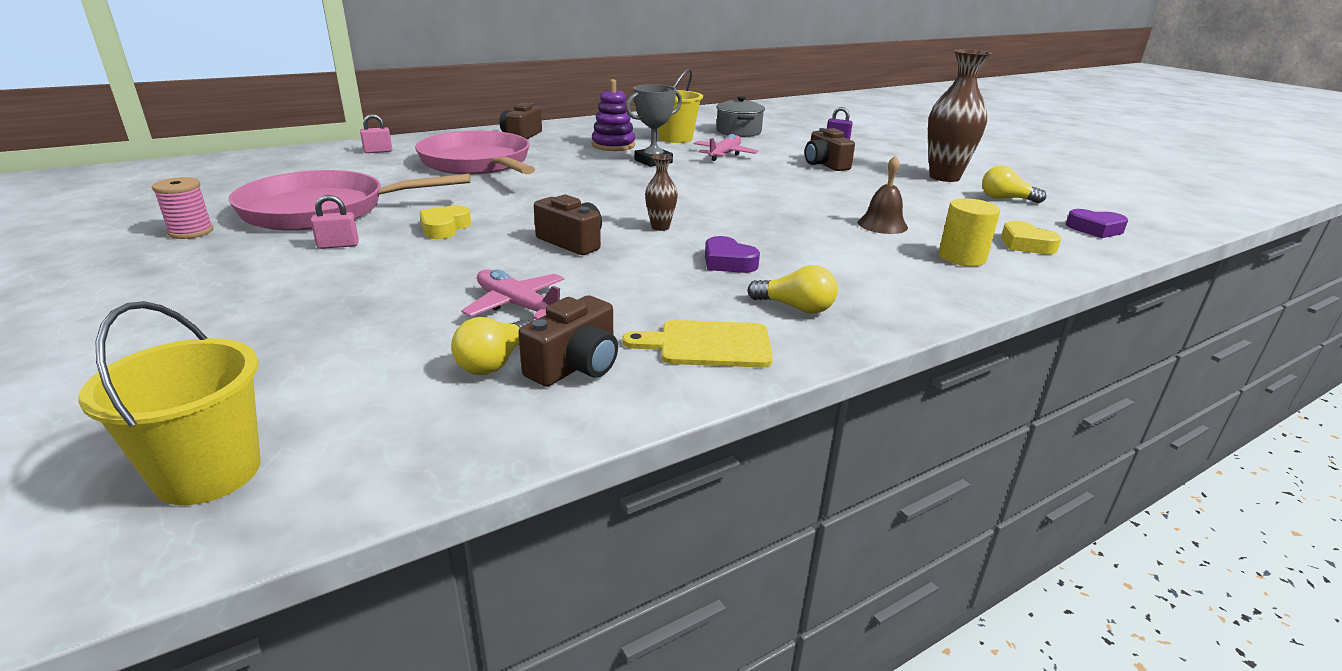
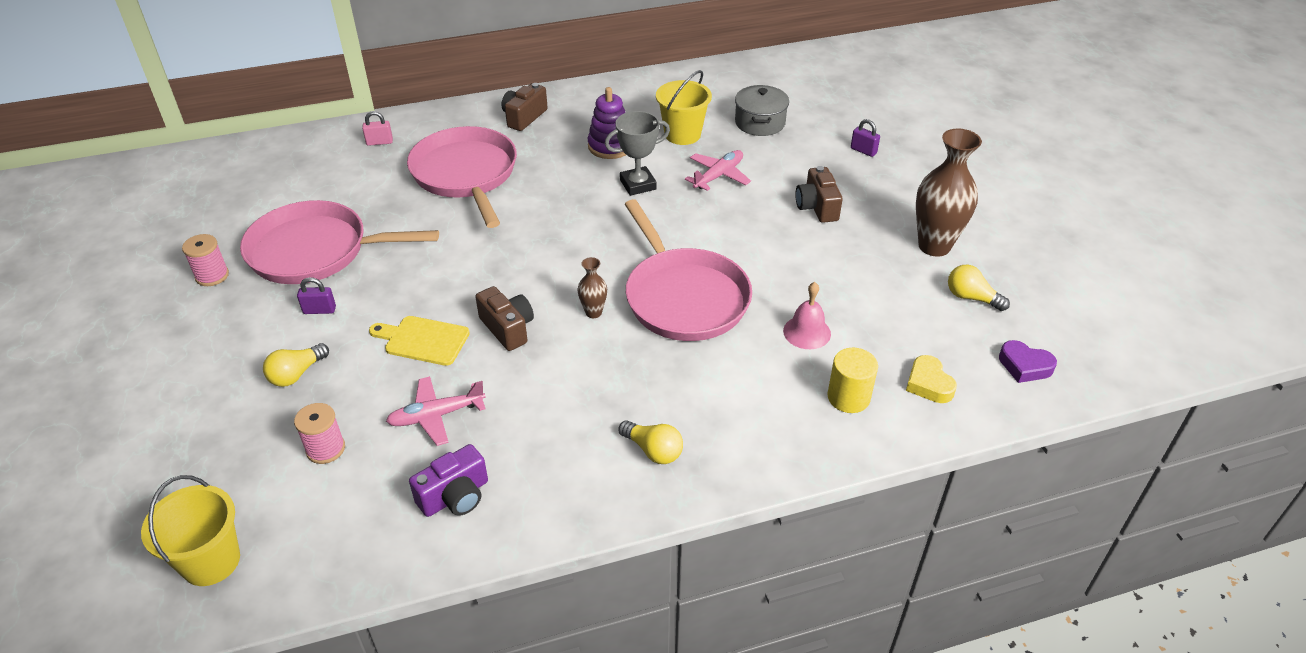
camera: 15 degrees right, 15 degrees up
pink padlock [311,195,359,249] -> purple padlock [297,277,336,314]
yellow heart [419,205,471,239] -> none
yellow light bulb [451,317,530,375] -> yellow light bulb moved to [263,343,329,387]
pink plane [461,269,564,320] -> pink plane turned 75 degrees counterclockwise [386,376,486,446]
brown camera [518,295,618,387] -> purple camera [409,444,488,517]
yellow cutting board [622,320,773,368] -> yellow cutting board moved to [369,316,470,366]
purple heart [705,236,760,273] -> none
brown bell [858,155,908,234] -> pink bell [783,282,831,349]
none -> pink spool [294,403,345,464]
none -> pink pan [625,199,752,341]

